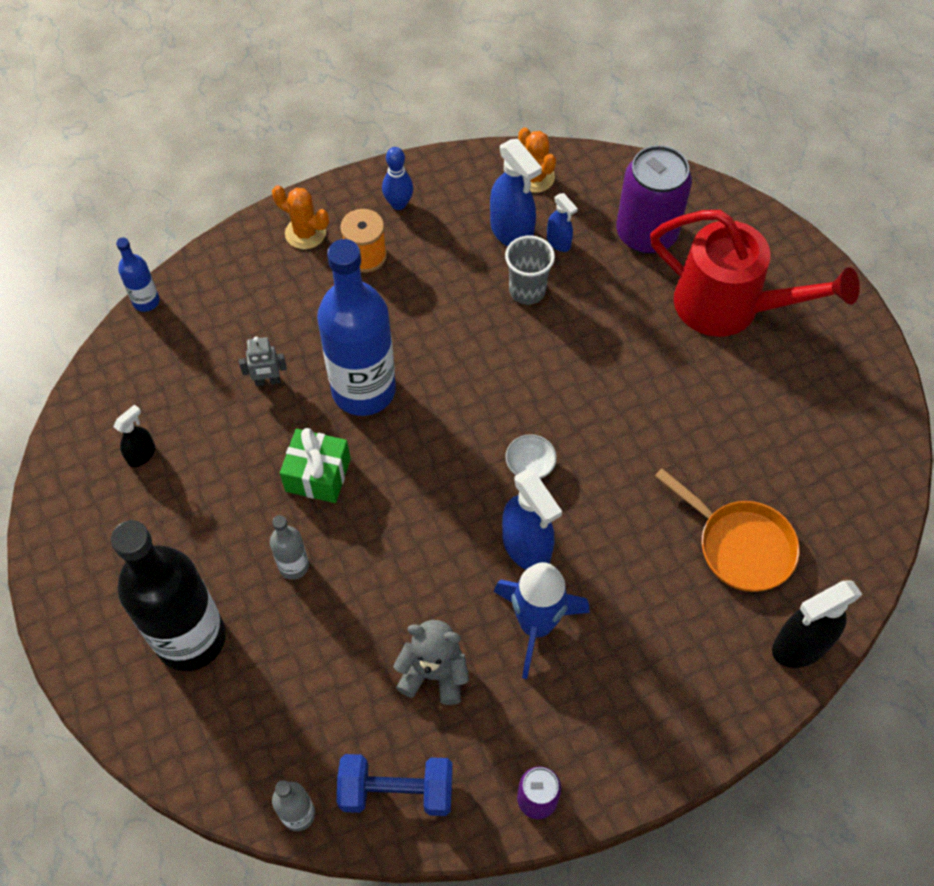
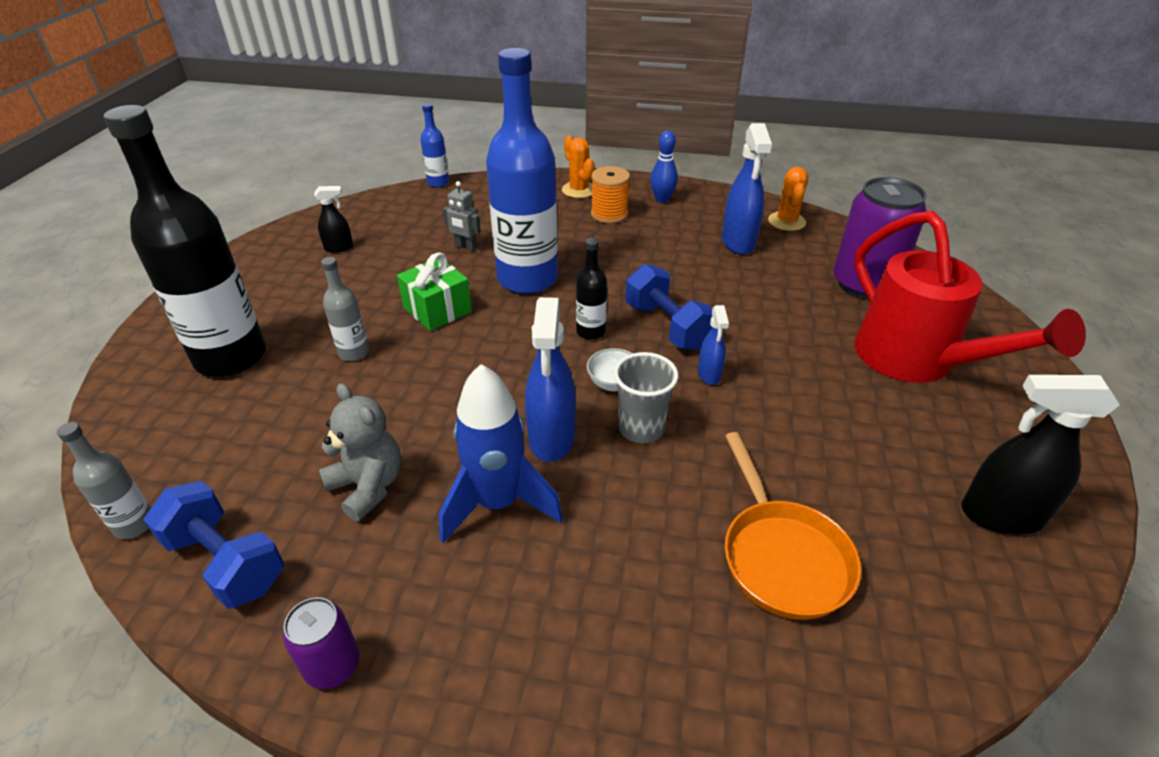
camera: 35 degrees right, 20 degrees down
grey cup [505,235,555,305] -> grey cup moved to [614,352,678,443]
blue spray bottle [547,193,578,252] -> blue spray bottle moved to [698,305,729,385]
black spray bottle [772,580,863,668] -> black spray bottle moved to [961,375,1120,535]
none -> black bottle [576,238,607,340]
none -> blue dumbbell [625,264,712,350]

